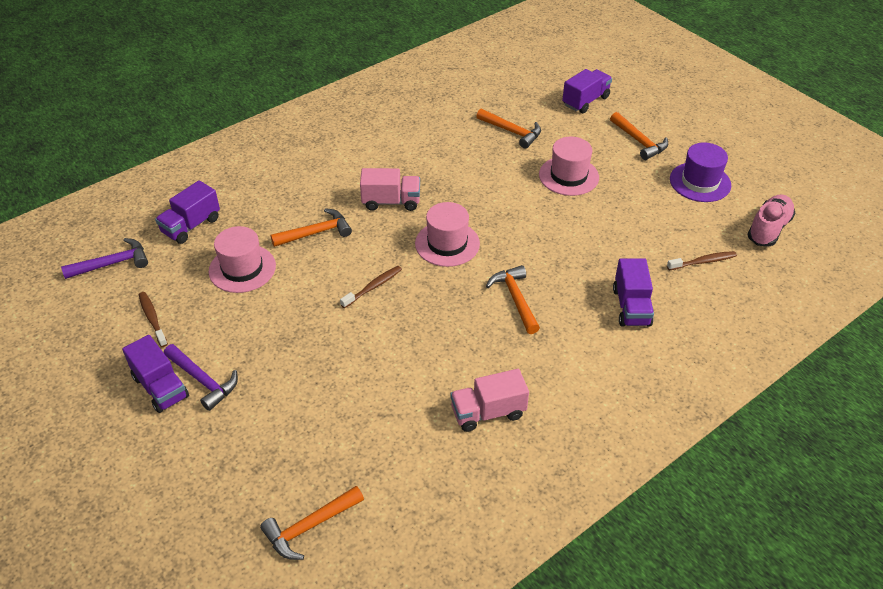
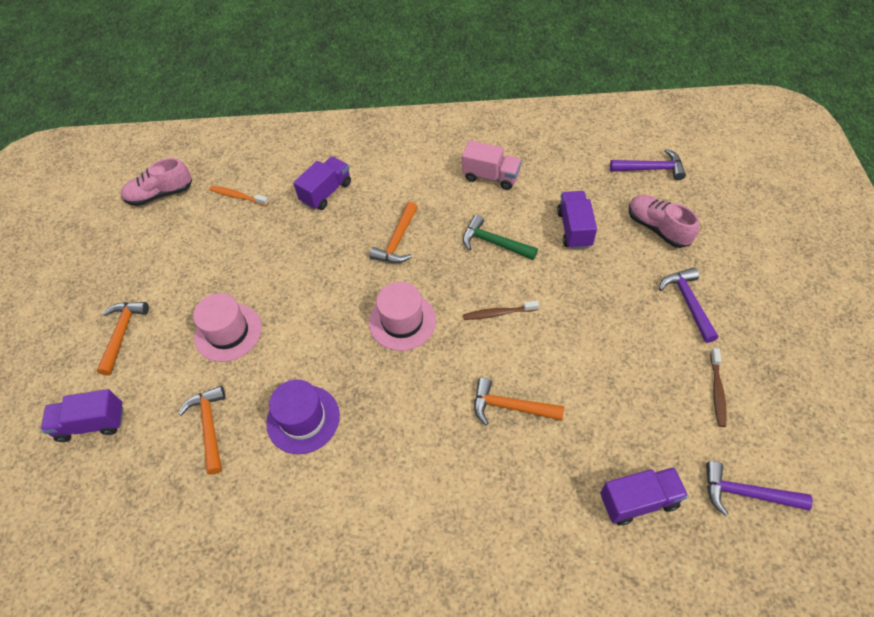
camera: 140 degrees left, 10 degrees up
purple truck [122,335,189,413] -> purple truck moved to [557,191,597,249]
pink hat [209,226,276,293] -> none
orange hammer [260,486,364,560] -> purple hammer [610,149,686,180]
pink truck [360,168,420,211] -> none
brown toothbrush [667,251,737,270] -> orange toothbrush [210,186,269,206]
purple hat [670,143,731,202] -> purple hat moved to [266,380,340,454]
none -> green hammer [463,215,538,260]
none -> pink shoe [629,195,699,248]

